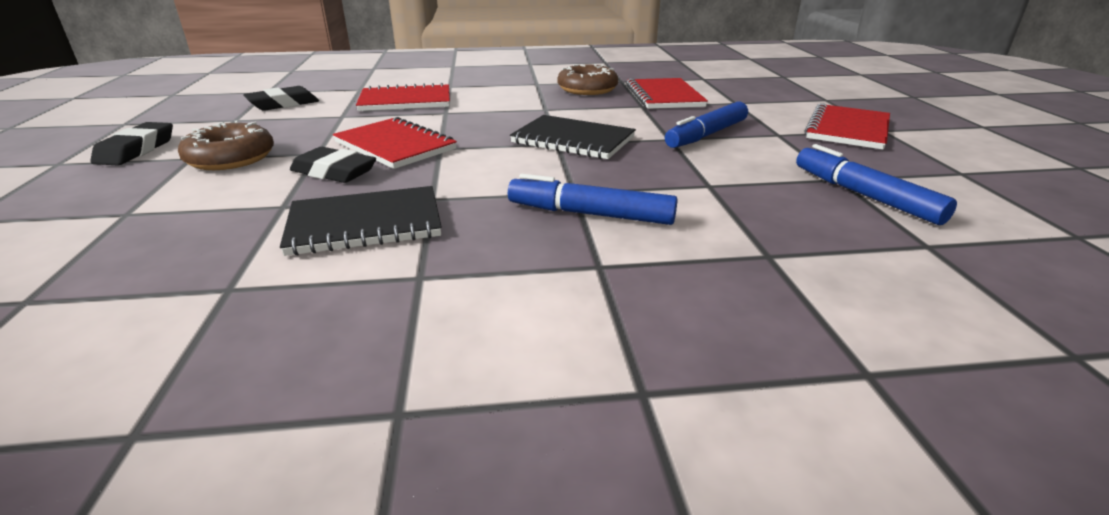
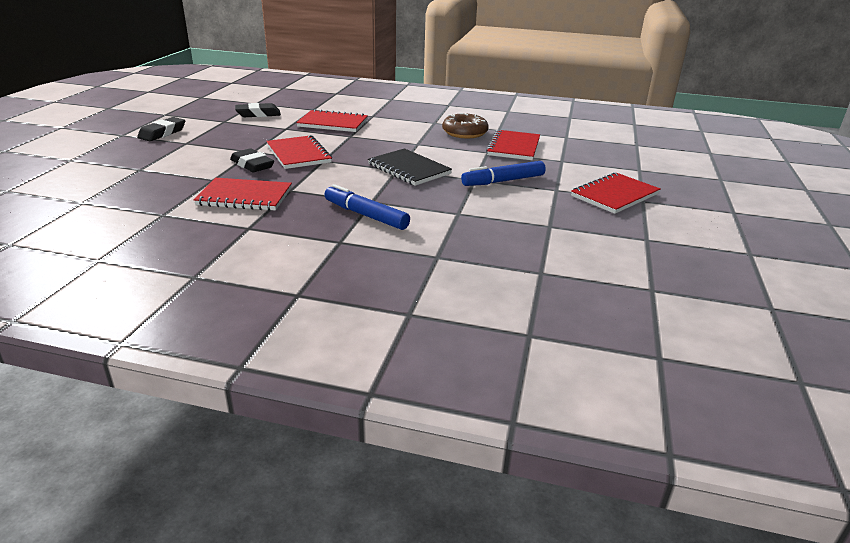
camera: 20 degrees right, 0 degrees up
brown donut [178,120,274,170] -> none
black notebook [280,186,442,256] -> red notebook [194,178,292,211]
blue marker [796,144,957,225] -> none

